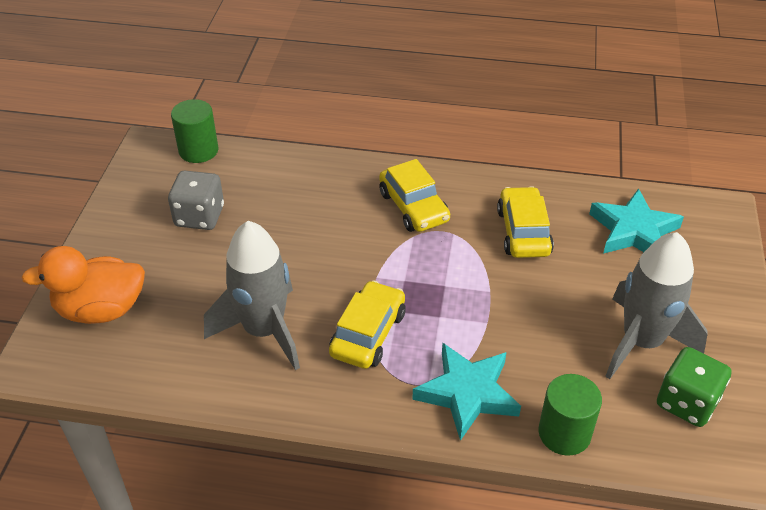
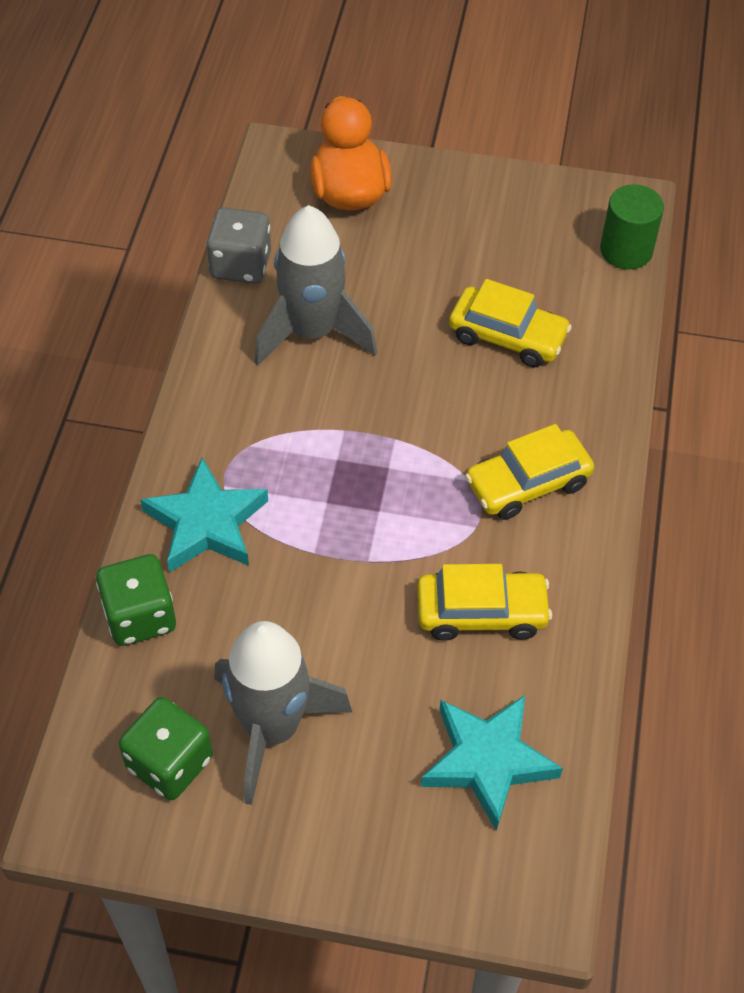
camera: 90 degrees right, 10 degrees up
grey dice [168,171,224,230] -> grey dice moved to [206,207,271,284]
yellow car [329,280,406,369] -> yellow car moved to [449,279,572,367]
green cylinder [538,374,602,456] -> green dice [96,554,176,646]

